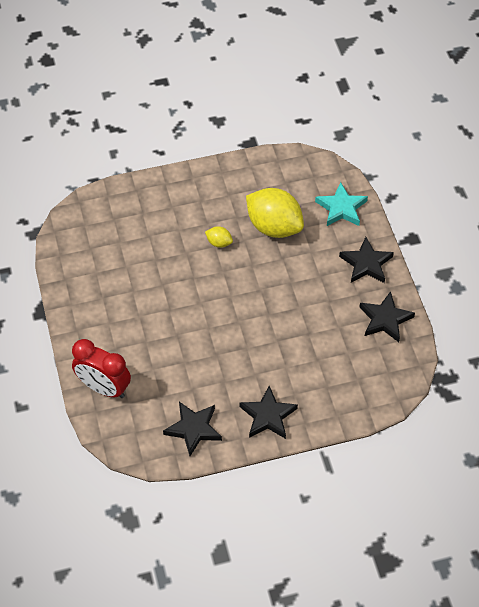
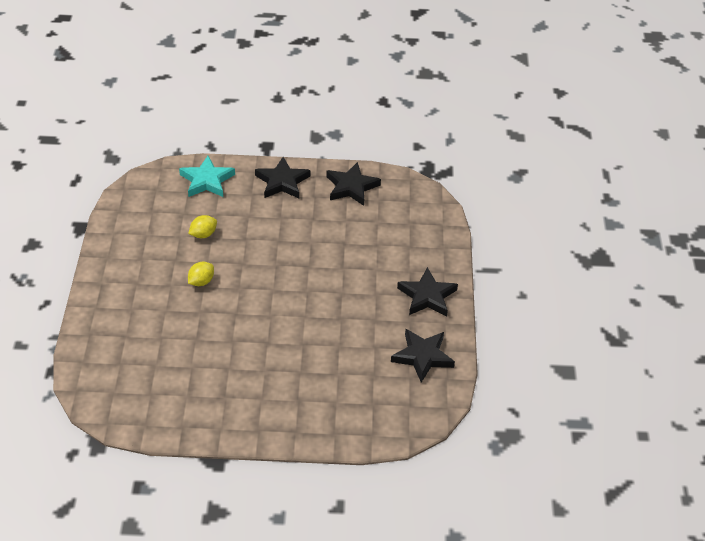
camera: 75 degrees left, 10 degrees down
red clock [72,339,131,398] -> none
yellow lemon [246,188,304,238] -> yellow lemon [188,215,217,238], size x0.44

